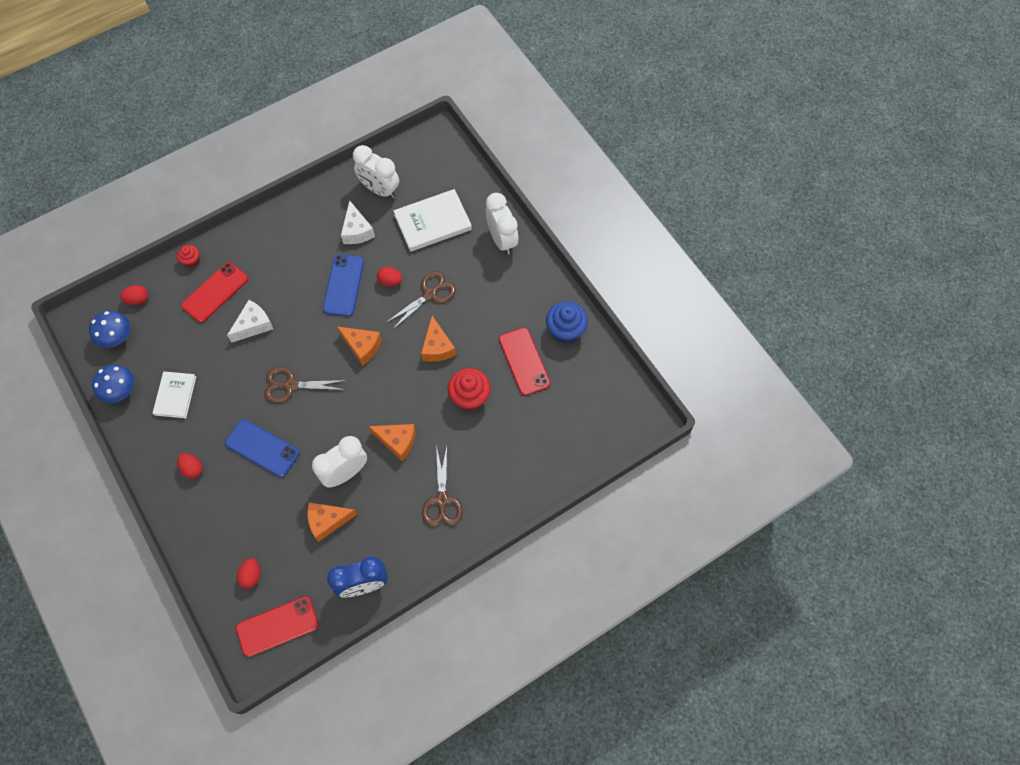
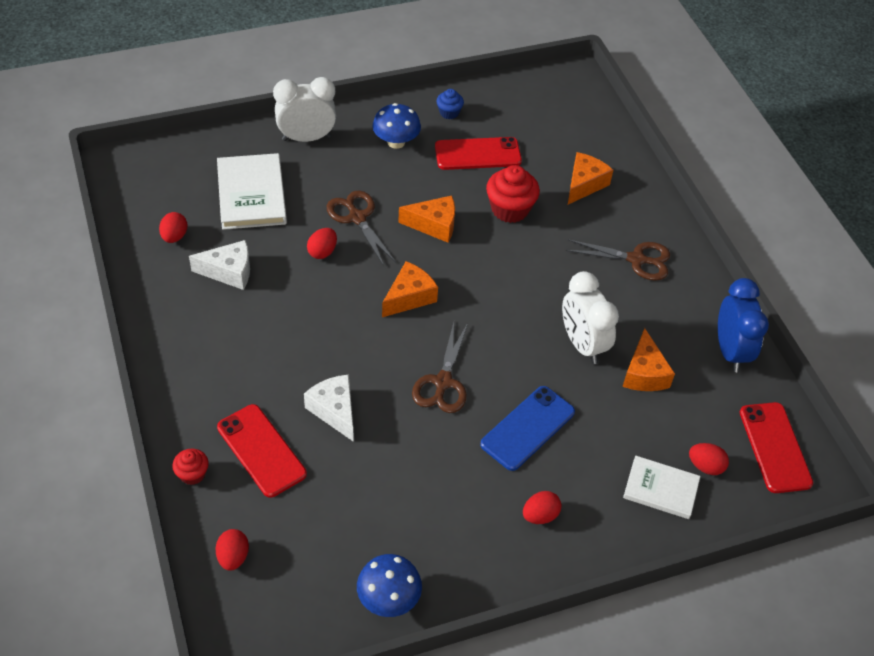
camera: 80 degrees left, 15 degrees down
blue mushroom [89,310,130,348] -> blue mushroom moved to [373,103,421,149]
white book [153,371,196,418] -> white book moved to [623,456,700,519]
blue phone [323,254,364,316] -> none
white clock [353,145,399,199] -> red egg [159,212,188,243]
orange cheese [368,424,416,461] -> orange cheese moved to [568,152,613,204]
blue cupcake [546,301,588,343] -> blue cupcake [437,89,464,119], size x0.55

